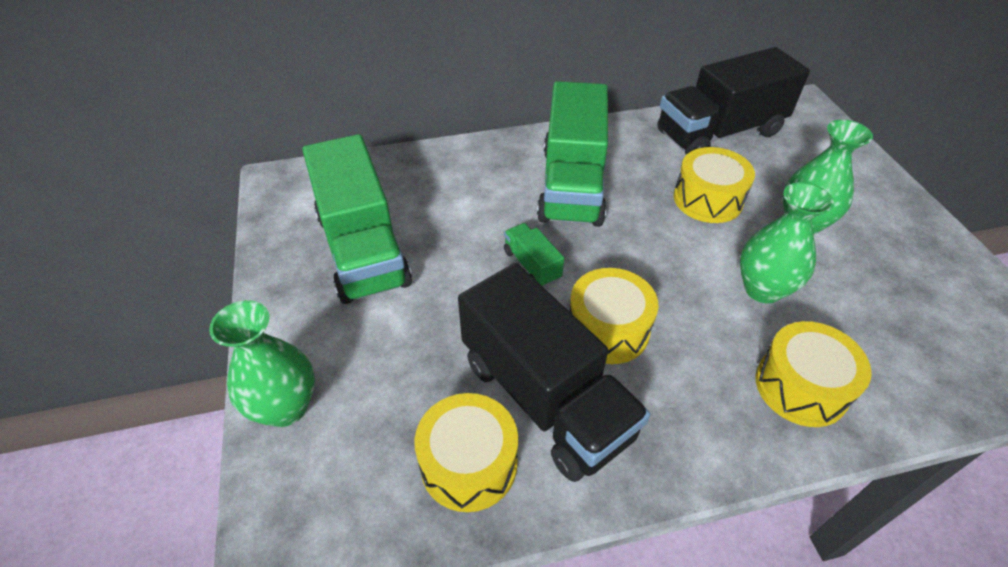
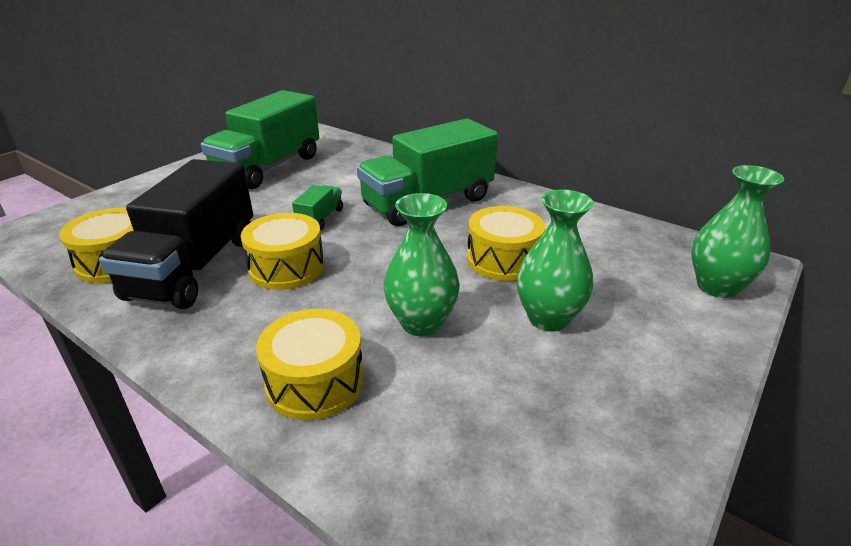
camera: 50 degrees right, 15 degrees down
green vase [209,300,315,427] -> green vase moved to [691,165,784,298]
black truck [657,47,810,155] -> none

